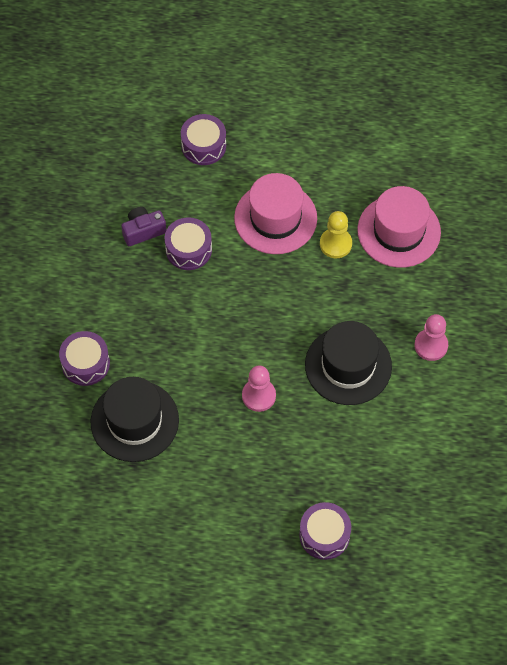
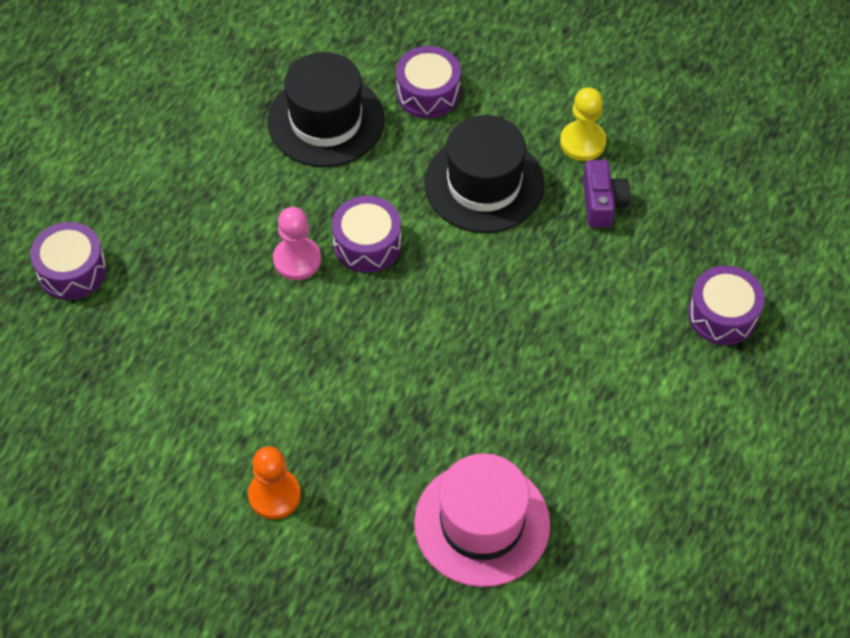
camera: 110 degrees right, 5 degrees down
purple drum [164,217,212,270] -> purple drum moved to [332,196,401,273]
pink hat [234,173,317,254] -> none
black hat [305,321,392,405] -> black hat moved to [424,115,544,233]
yellow pawn [320,211,352,258] -> yellow pawn moved to [560,87,606,161]
pink pawn [414,314,448,361] -> orange pawn [248,446,301,519]

